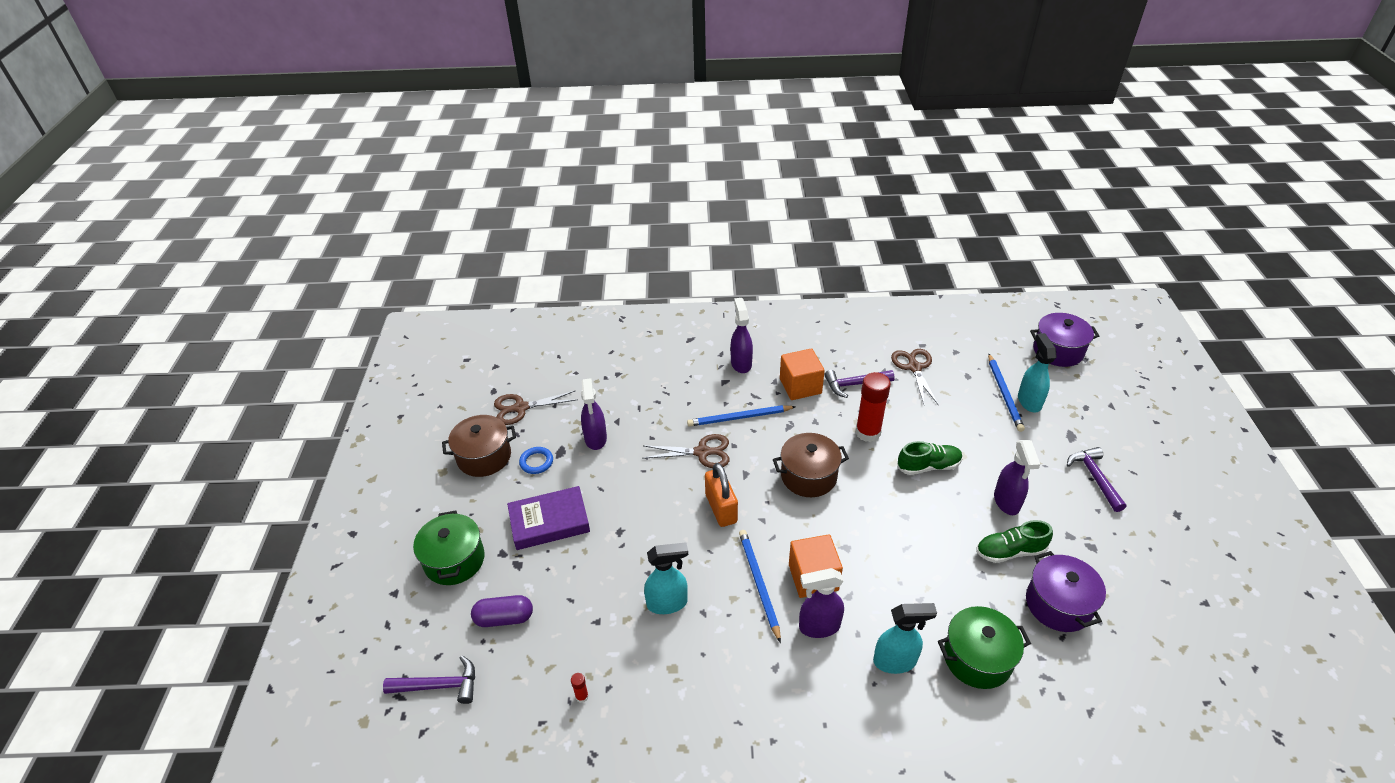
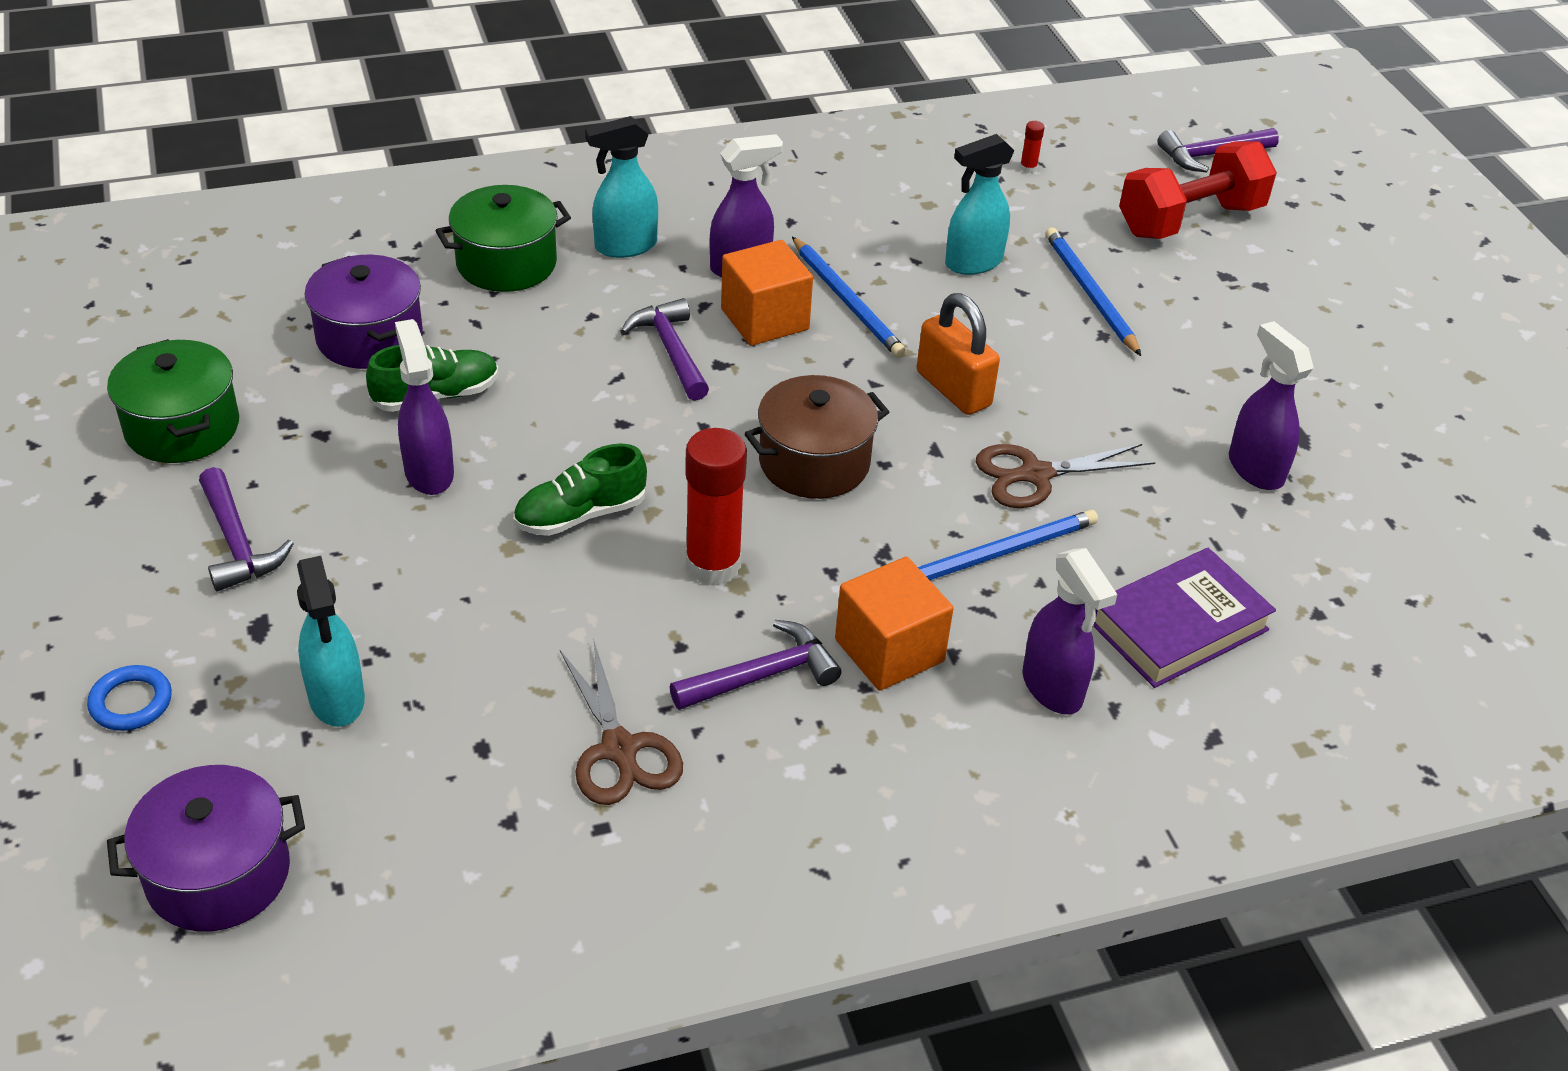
camera: 160 degrees right, 0 degrees up
green pot [413,510,485,585] -> green pot moved to [107,339,239,463]
brown pot [442,415,516,477] -> none
purple capsule [471,595,533,627] -> red dumbbell [1119,142,1277,239]
brown scissors [494,391,578,425] -> none
purple book [507,486,590,550] -> purple book moved to [1093,548,1276,688]
blue ring [519,447,553,474] -> blue ring moved to [87,665,172,731]
blue pencil [988,354,1025,432] -> blue pencil moved to [1045,228,1141,356]
none -> purple hammer [621,298,709,401]

